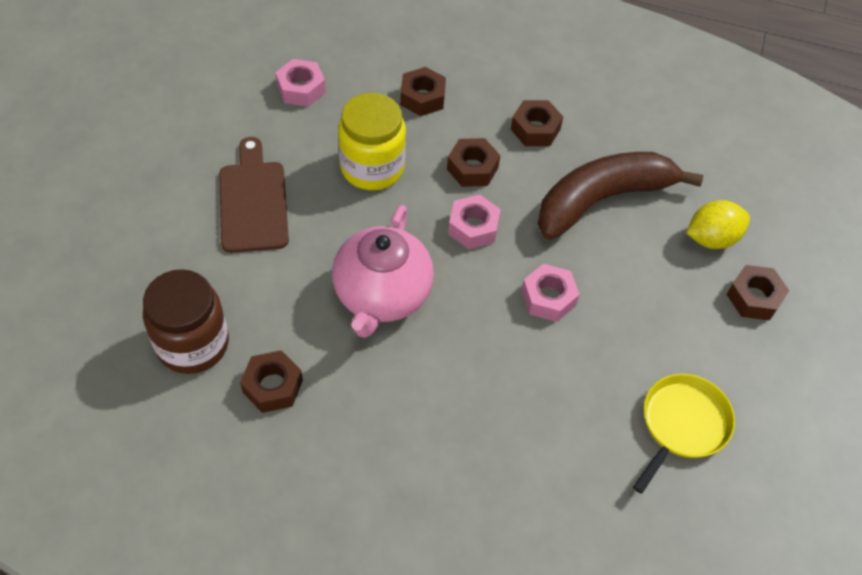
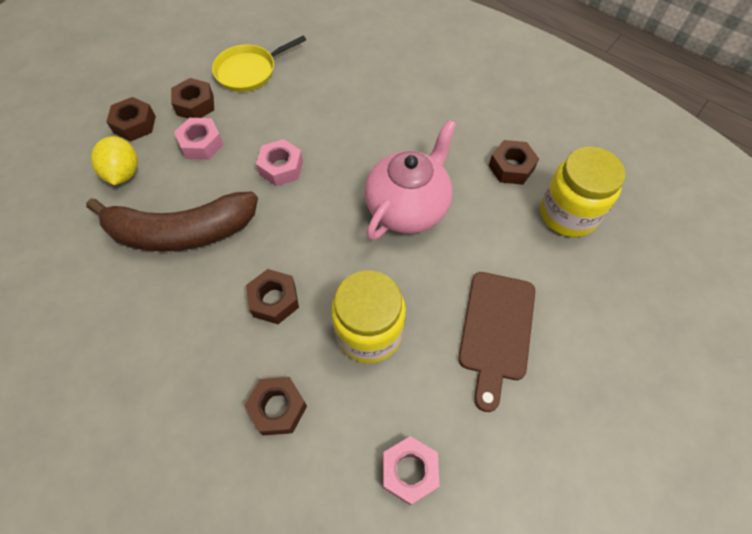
camera: 155 degrees left, 5 degrees up
brown jar [143,269,229,374] -> yellow jar [540,147,625,237]
pink nut [448,194,501,249] -> pink nut moved to [174,118,224,160]
brown nut [511,100,563,146] -> brown nut moved to [171,78,214,118]
yellow lemon [687,200,750,249] -> yellow lemon turned 75 degrees clockwise [91,136,138,185]

